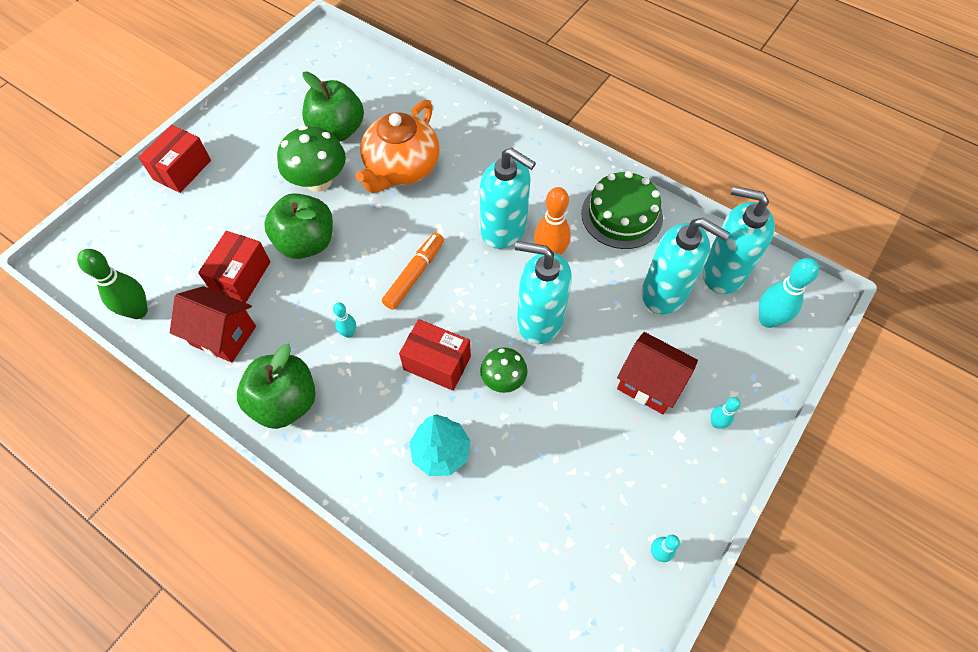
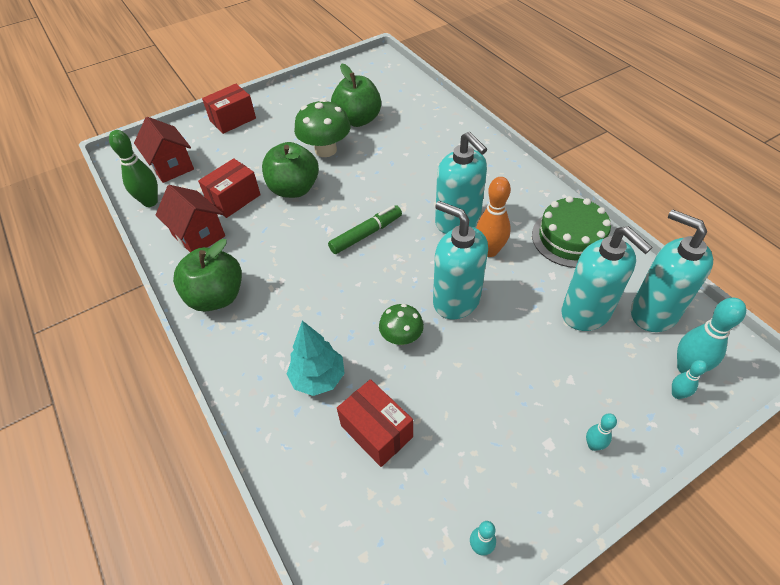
camera: 25 degrees right, 10 degrees down
turquoise bowling pin [333,302,356,338] -> turquoise bowling pin moved to [672,360,707,399]
orange teapot [355,100,439,193] -> none
orange marker [382,232,444,310] -> green marker [328,205,402,254]
red box [399,319,471,391] -> red box moved to [337,379,413,467]
red house [617,332,698,414] -> red house moved to [134,117,194,183]

